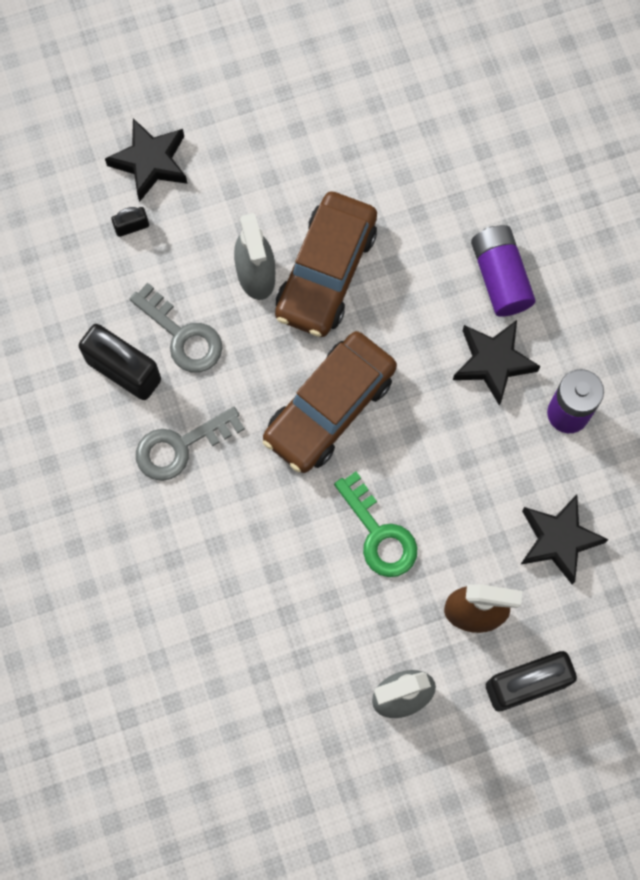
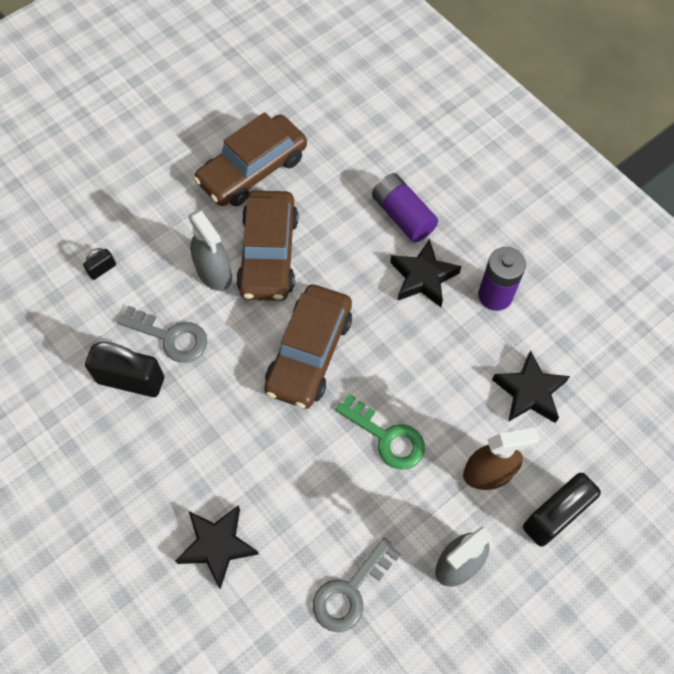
camera: 20 degrees left, 10 degrees down
black star [105,118,187,202] -> black star moved to [175,505,259,589]
grey key [136,407,245,481] -> grey key moved to [313,537,401,632]
none -> brown car [194,112,307,206]

